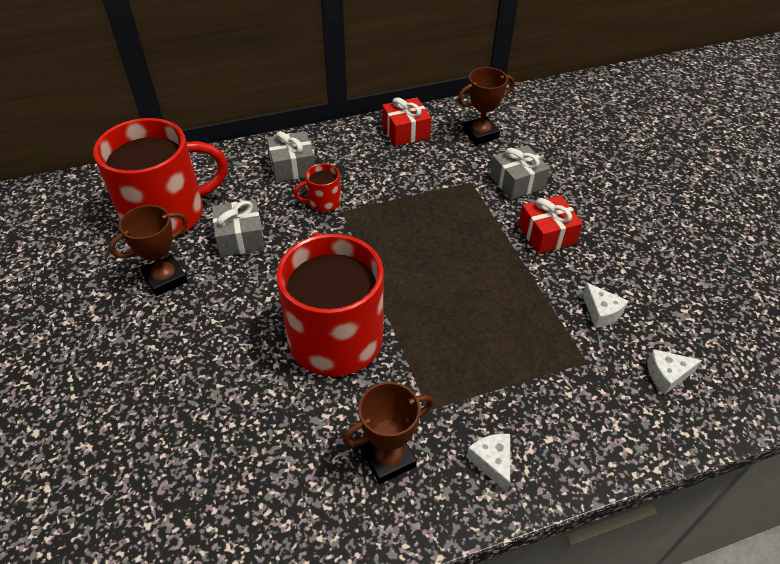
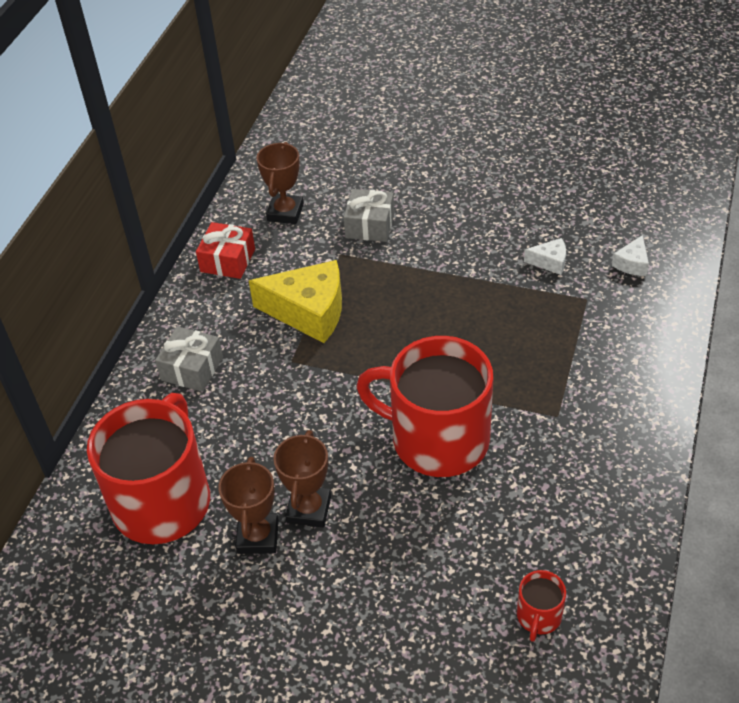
camera: 50 degrees left, 0 degrees up
grey gift [212,200,265,257] -> none
red mug [294,164,341,212] -> red mug moved to [517,570,566,642]
brown trophy [343,382,434,484] -> brown trophy moved to [273,430,331,528]
white cheese [466,434,510,492] -> none
red gift [518,195,583,254] -> none
none -> yellow cheese [249,260,342,343]

